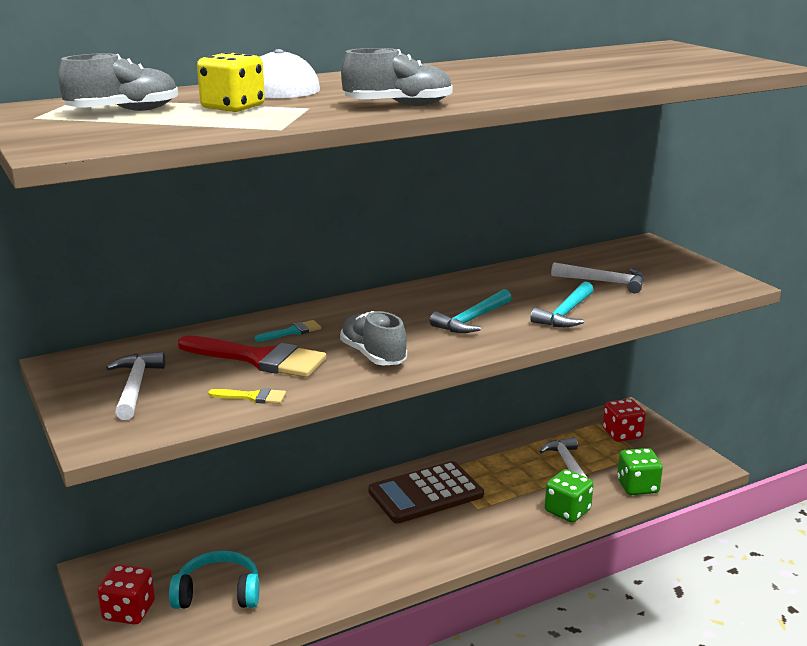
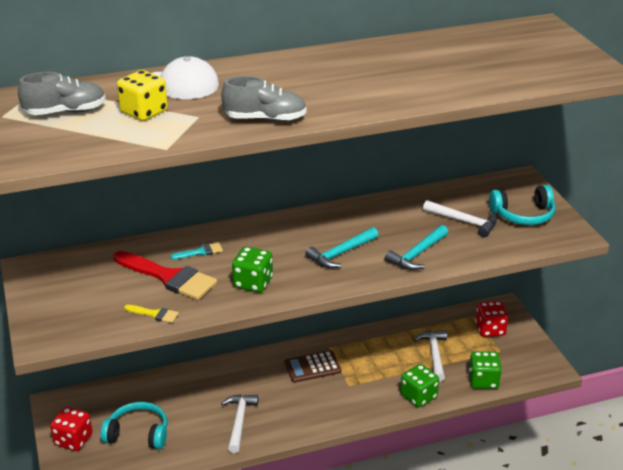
camera: 10 degrees right, 10 degrees up
white hammer [106,352,165,420] -> white hammer moved to [221,395,258,453]
grey shoe [340,311,407,366] -> green dice [232,246,273,293]
brown calculator [368,461,484,523] -> brown calculator [284,350,341,383], size x0.64
none -> turquoise headphones [489,185,555,225]

